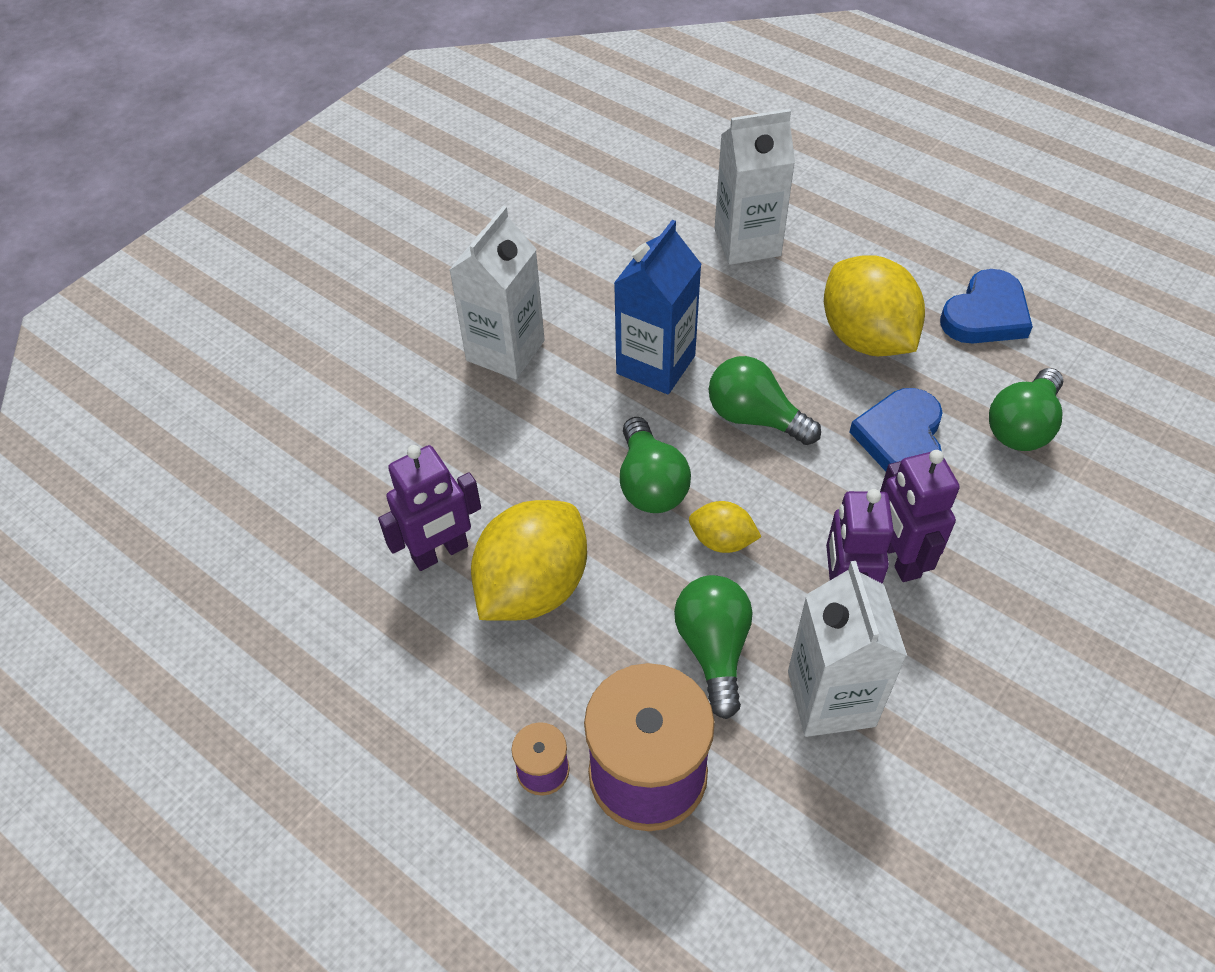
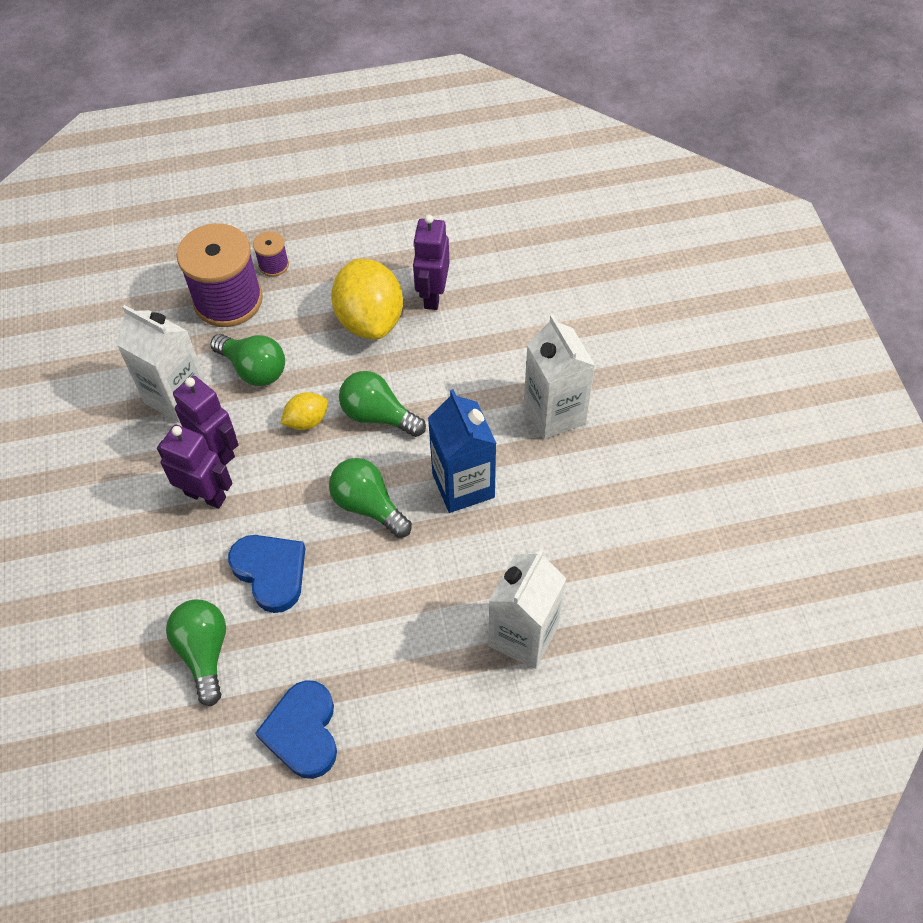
camera: 130 degrees right, 5 degrees up
green light bulb [709,356,821,445] -> green light bulb turned 120 degrees counterclockwise [329,458,412,538]
yellow lemon [824,255,925,356] -> none

